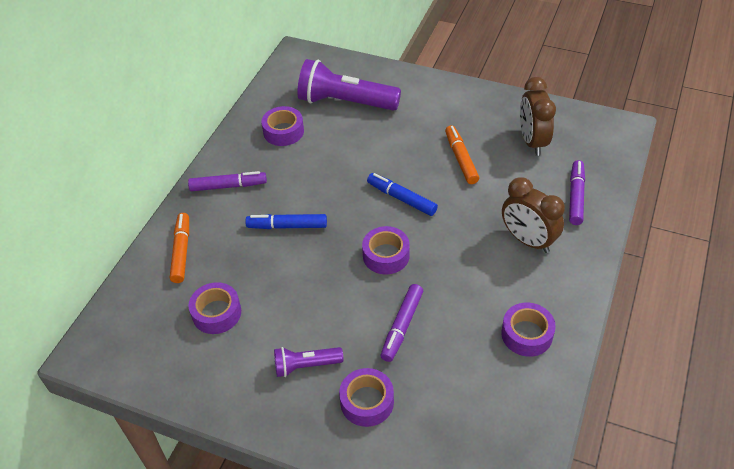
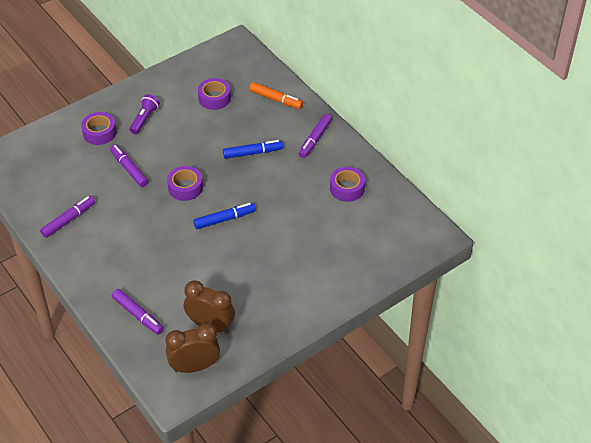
camera: 120 degrees right, 0 degrees up
blue marker [245,214,327,229] -> blue marker turned 45 degrees clockwise [223,140,283,159]
purple flashlight [297,59,401,111] -> none
orange marker [445,125,479,184] -> none
purple tape [501,303,556,357] -> purple marker [40,196,95,238]
brown clock [502,177,565,253] -> brown clock moved to [165,323,220,373]

